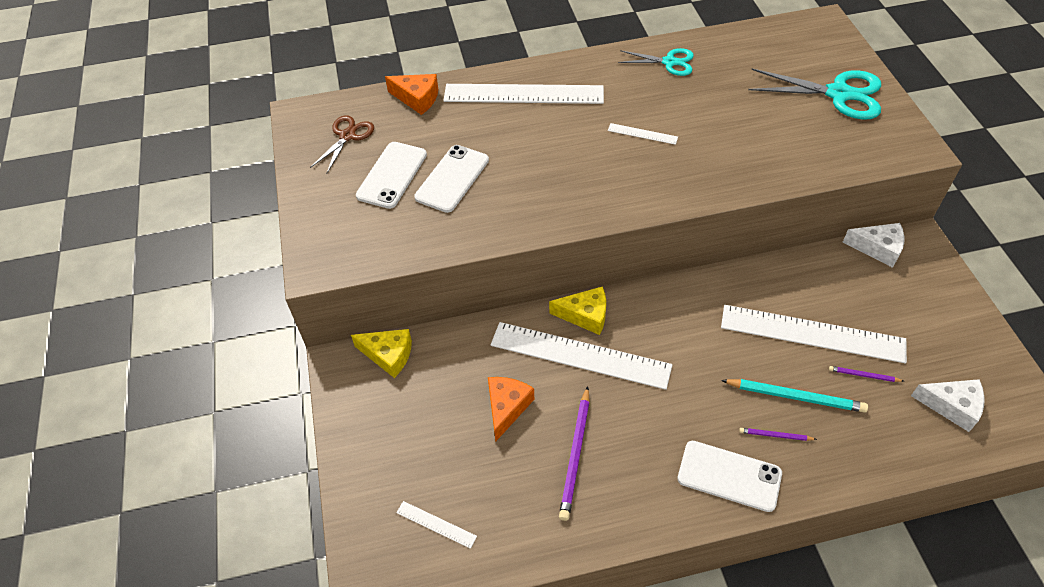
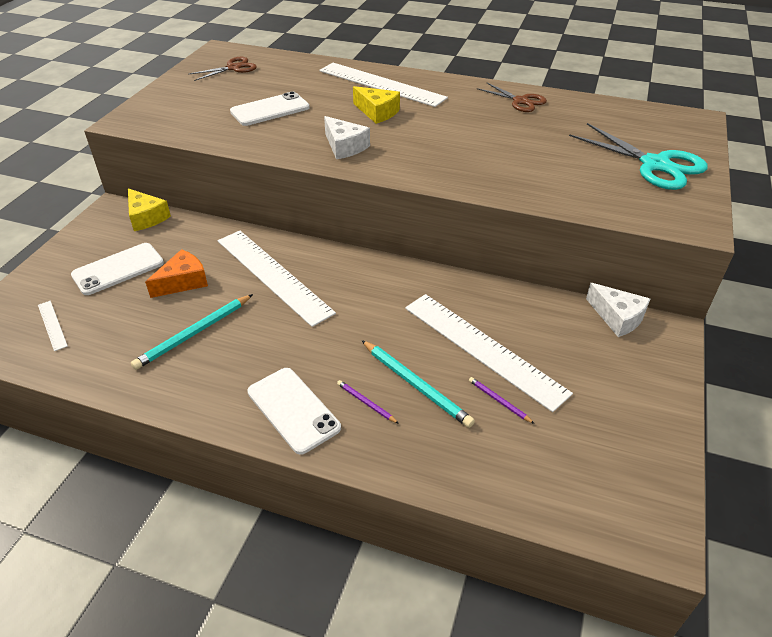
camera: 30 degrees right, 10 degrees down
white phone [356,142,427,209] -> white phone moved to [71,243,164,295]
orange cheese [385,74,438,115] -> none
yellow cheese [549,286,606,335] -> yellow cheese moved to [353,86,400,124]
purple pencil [559,386,590,521] -> turquoise pencil [131,294,253,370]
white ruler [608,123,678,145] -> none
turquoise scissors [618,48,694,76] -> brown scissors [477,82,547,112]
white cheese [911,379,984,432] -> white cheese moved to [324,116,370,159]

